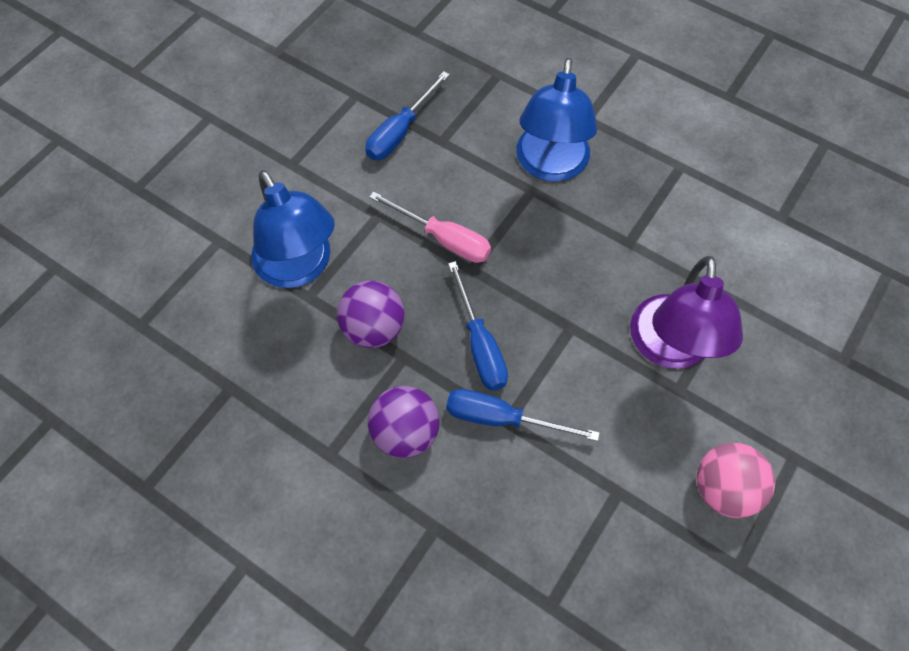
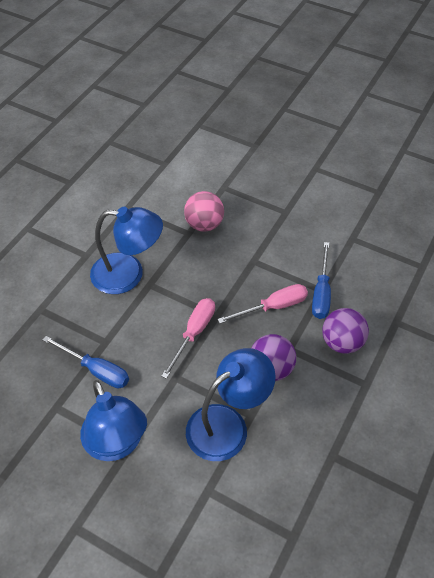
camera: 95 degrees left, 10 degrees down
blue screwdriver [448,261,508,391] -> pink screwdriver [218,284,308,324]
purple lamp [630,256,743,368] -> none
pink ball [697,443,775,518] -> pink ball moved to [184,191,224,231]
none -> blue lamp [80,380,147,461]

